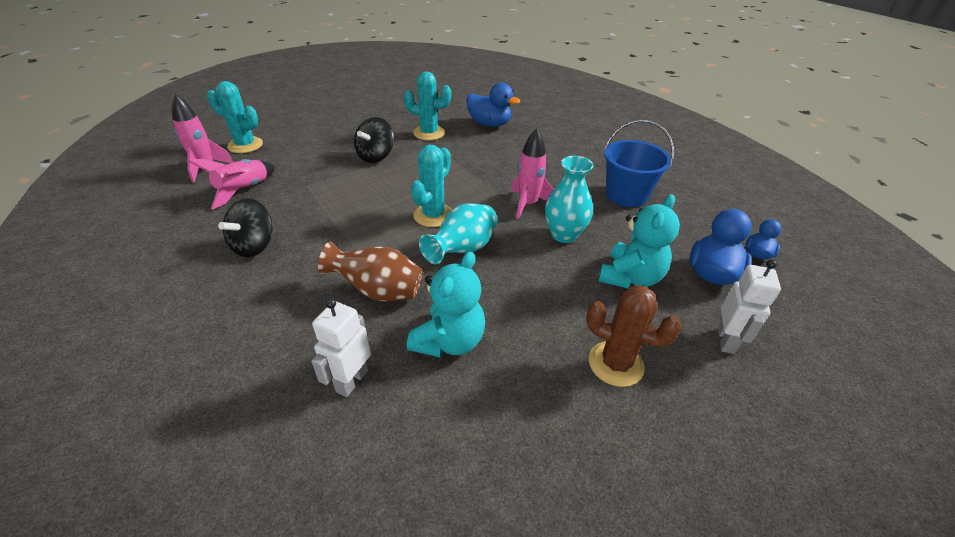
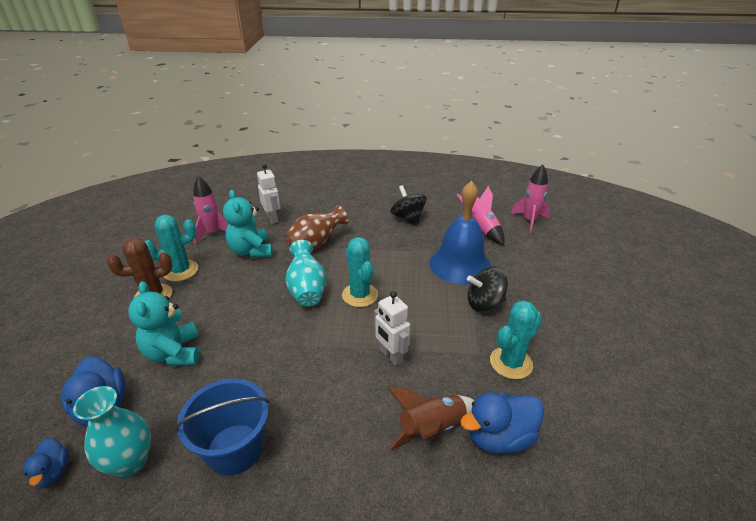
camera: 130 degrees right, 5 degrees down
turquoise cactus [207,81,263,153] -> turquoise cactus moved to [145,215,198,282]
black spinning top [354,117,394,163] -> black spinning top turned 75 degrees counterclockwise [467,267,508,312]
pink rocket [511,129,554,220] -> pink rocket moved to [193,176,229,244]
turquoise vase [545,156,593,243] -> turquoise vase moved to [73,386,151,477]
white robot [718,260,781,354] -> white robot moved to [374,291,410,366]
none -> brown rocket [388,387,474,451]
none -> blue bell [430,181,491,285]

